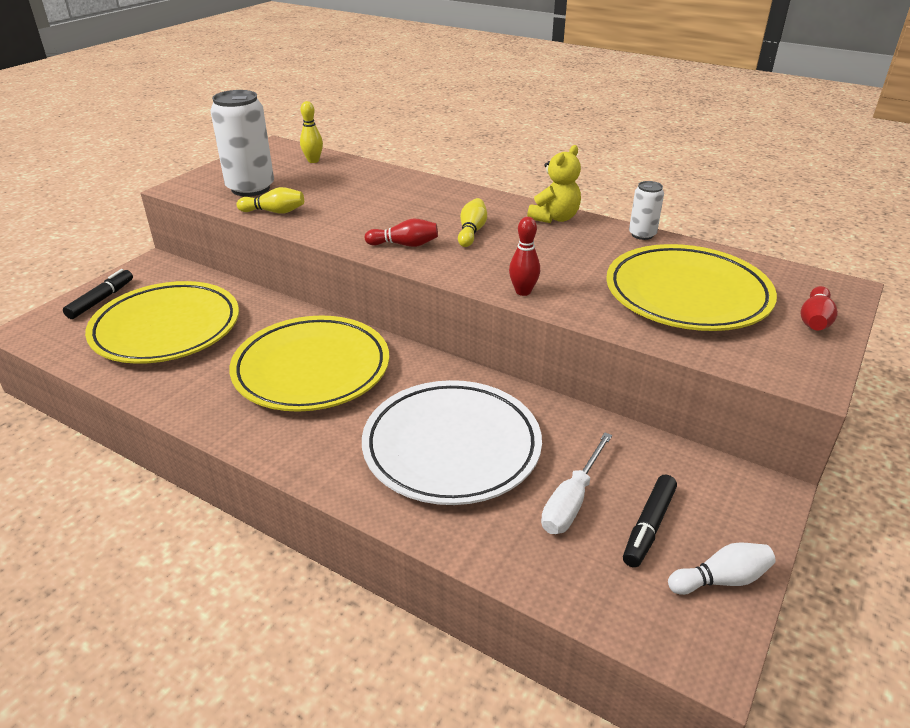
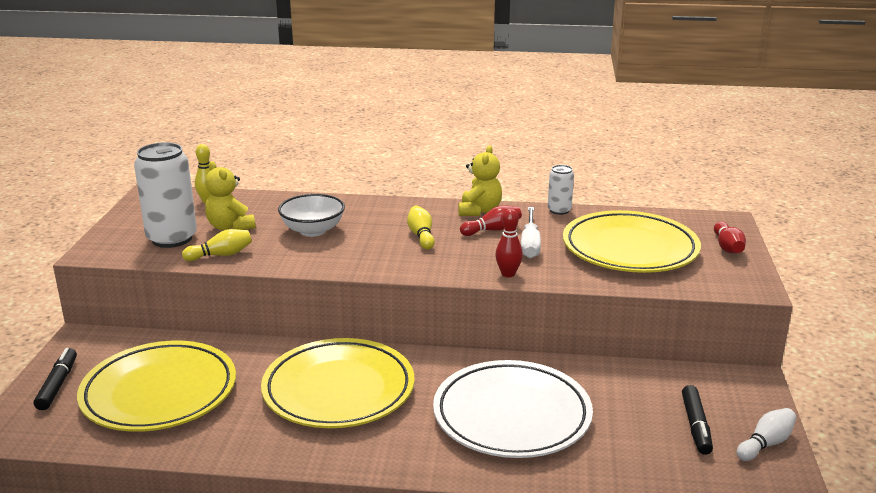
camera: 25 degrees left, 10 degrees down
red bowling pin [365,218,438,247] -> red bowling pin moved to [460,205,522,236]
white screwdriver [541,432,612,534] -> white screwdriver moved to [521,207,541,258]
none -> yellow teddy bear [205,161,255,230]
none -> white bowl [278,194,345,237]

